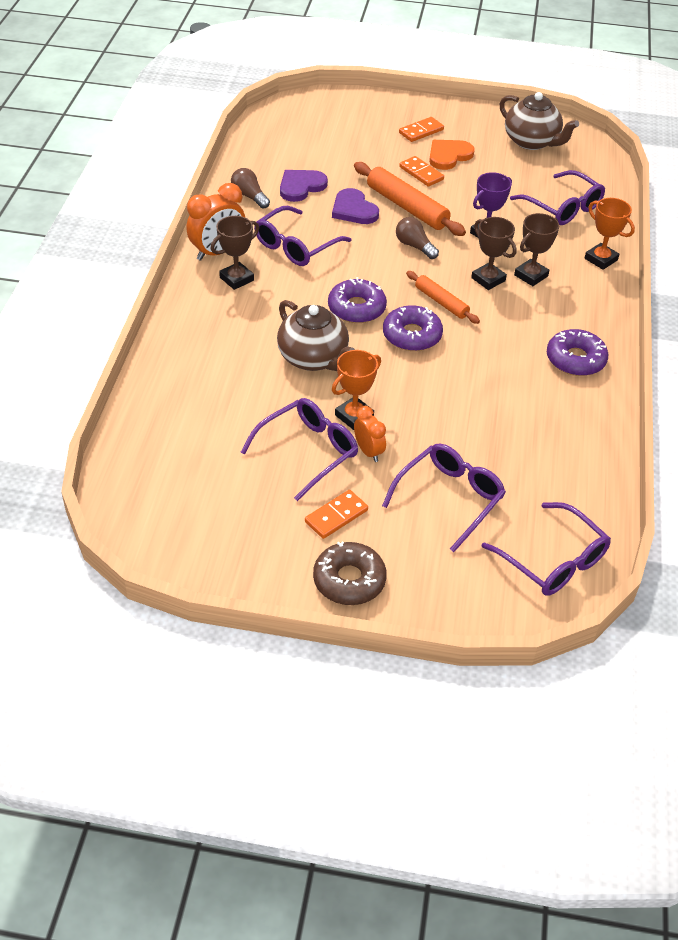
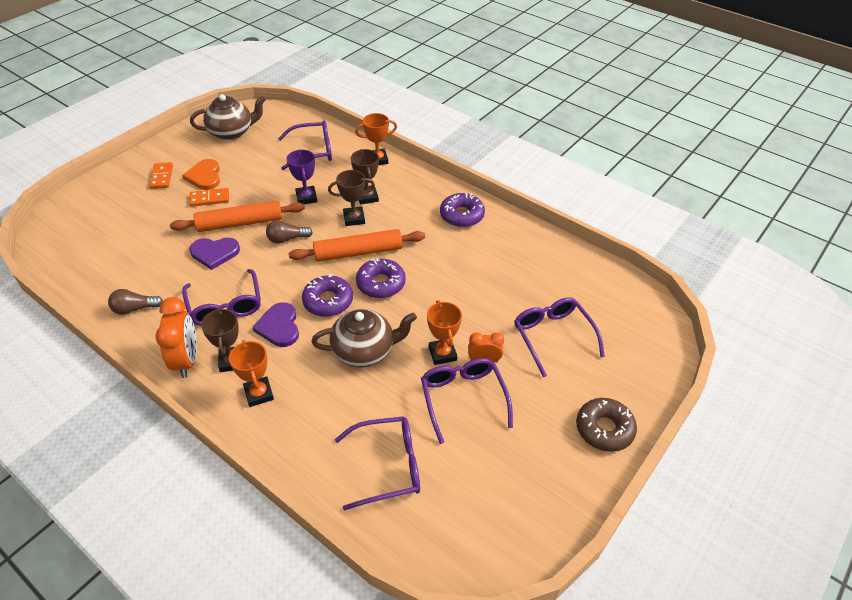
camera: 60 degrees left, 0 degrees up
purple heart [280,170,328,202] -> purple heart moved to [252,302,299,347]
orange domino [305,490,368,539] -> none
orange rolling pin [406,271,480,324] -> orange rolling pin [289,229,425,262], size x1.67
purple glasses [481,502,611,596] -> purple glasses moved to [335,416,420,511]
none -> orange trophy [229,340,274,407]

